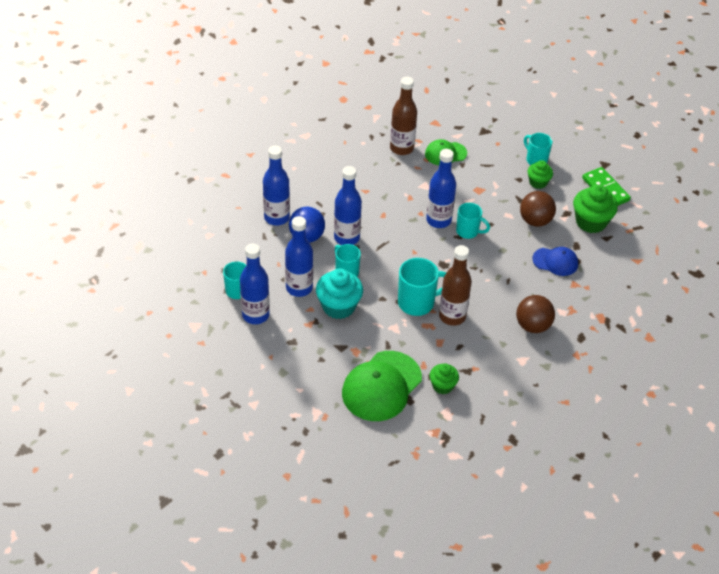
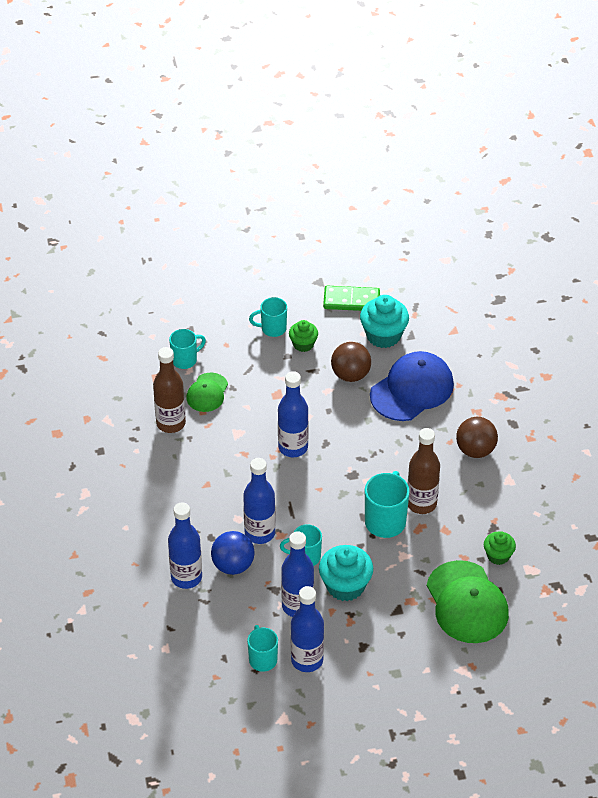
camera: 55 degrees left, 0 degrees up
turquoise mug [456,203,490,239] -> turquoise mug moved to [169,329,206,369]
blue cap [532,247,578,276] -> blue cap [370,351,454,421], size x1.79
green cupcake [573,185,618,233] -> turquoise cupcake [360,295,409,348]

